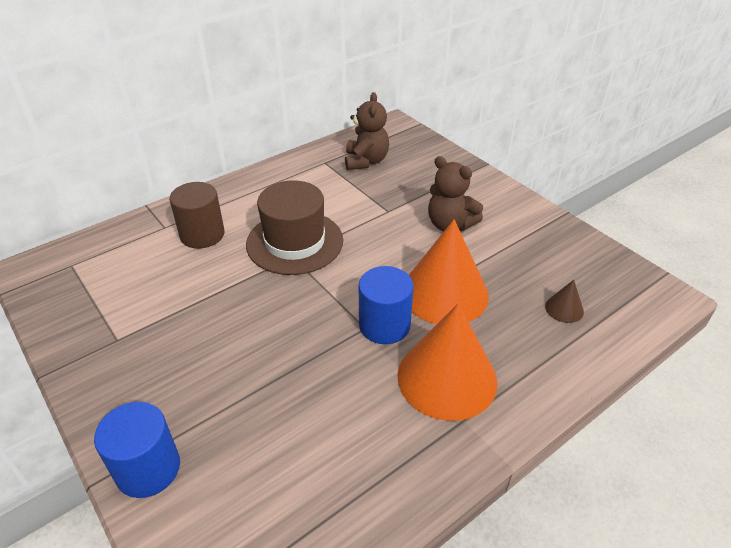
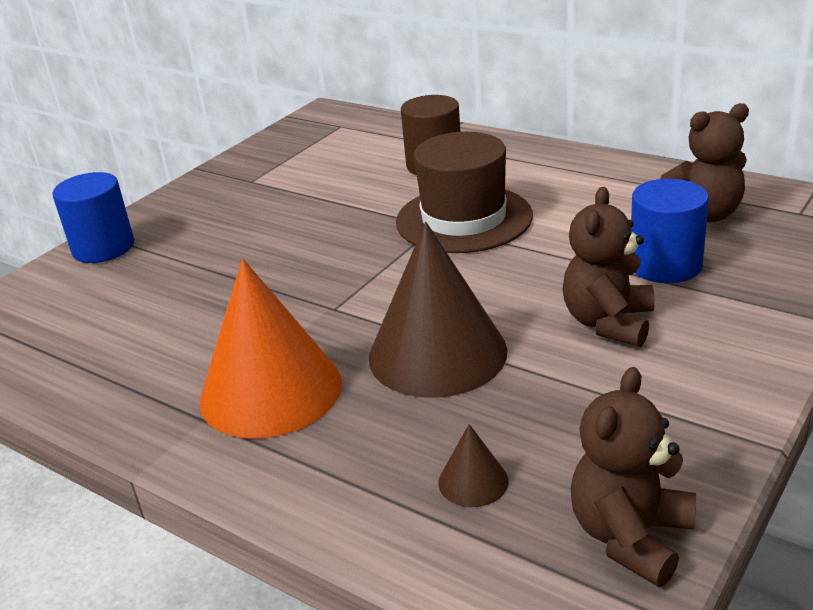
camera: 75 degrees right, 10 degrees down
blue cylinder [359,266,414,344] -> blue cylinder moved to [631,179,709,283]
orange cone [409,219,489,324] -> brown cone [369,222,507,398]
none -> brown teddy bear [571,367,696,587]

